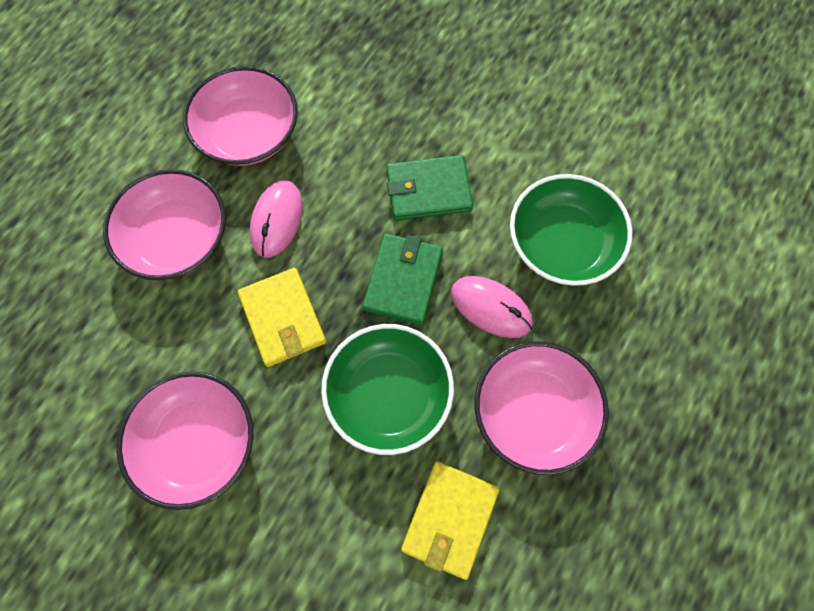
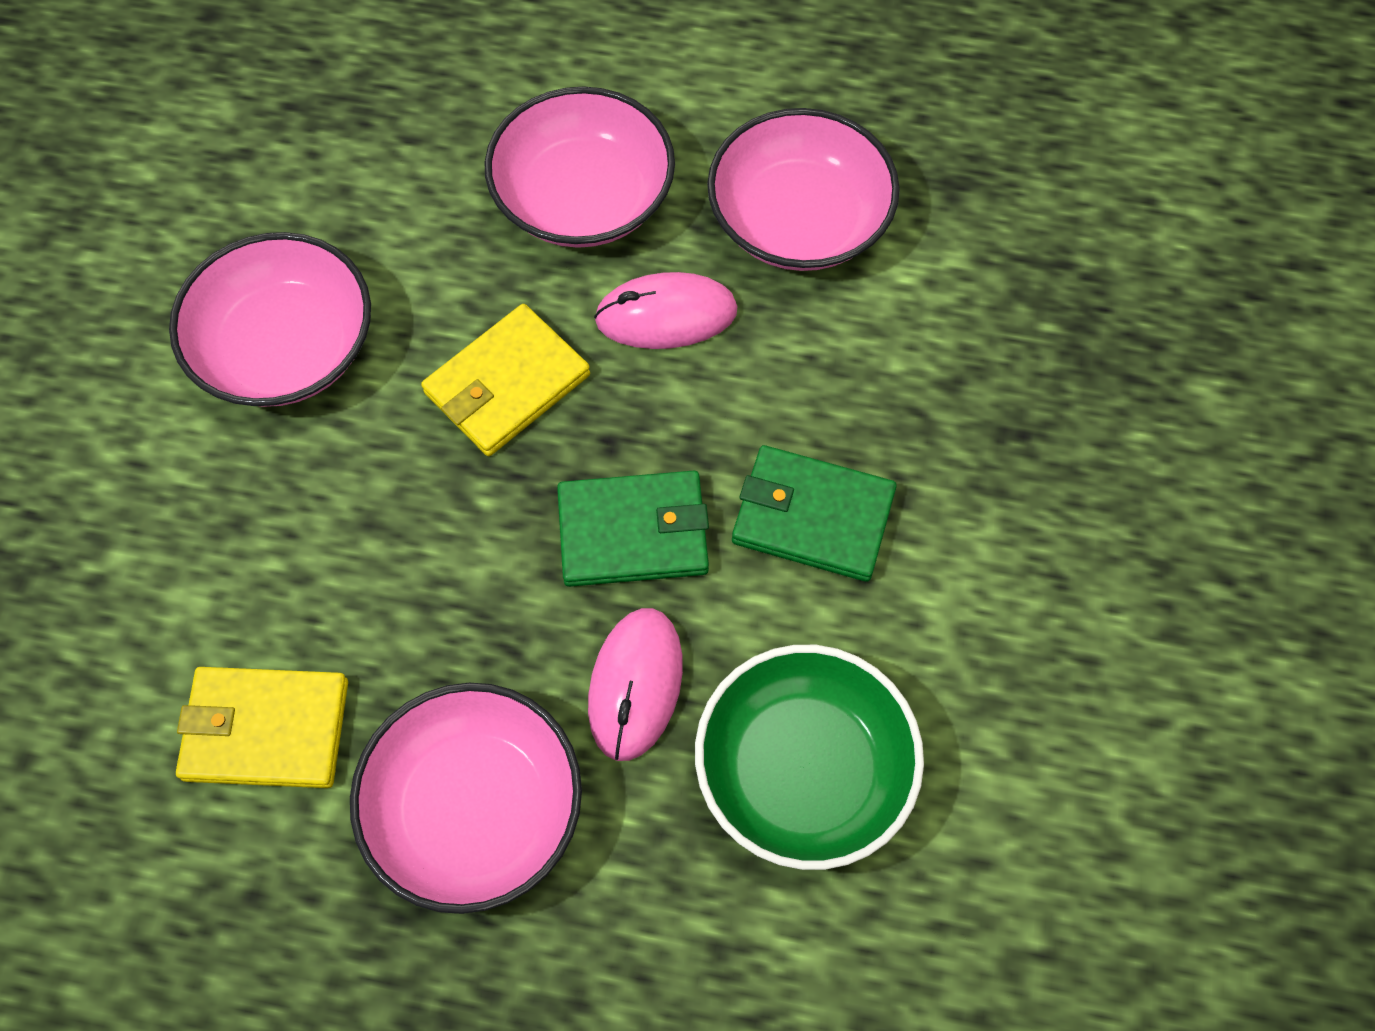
camera: 70 degrees right, 5 degrees down
green bowl [321,324,454,455] -> none
green wallet [386,155,473,221] -> green wallet turned 45 degrees counterclockwise [732,445,897,582]

